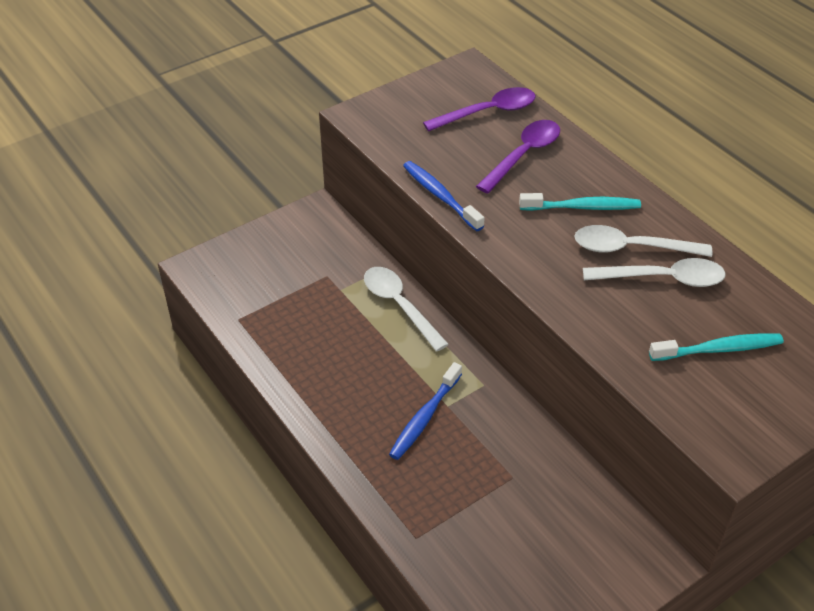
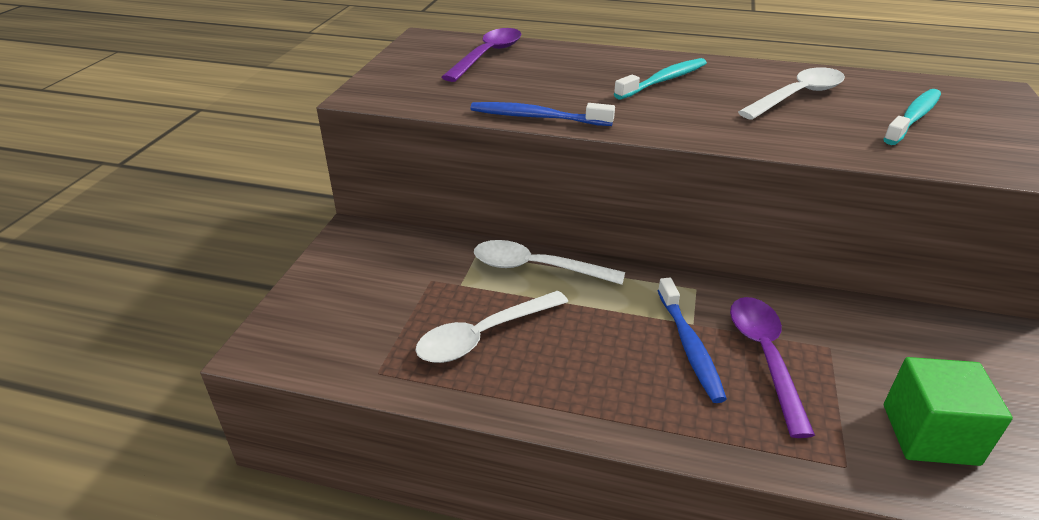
camera: 40 degrees left, 10 degrees down
purple spoon [476,120,560,193] -> purple spoon moved to [730,297,815,438]
white spoon [574,225,712,257] -> white spoon moved to [415,291,568,363]
none -> green cube [884,357,1013,466]

